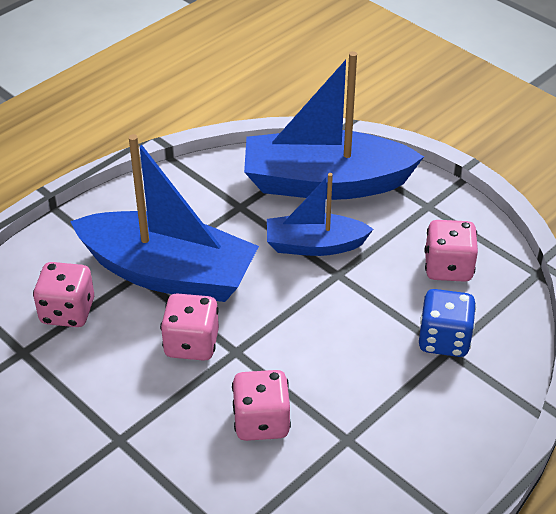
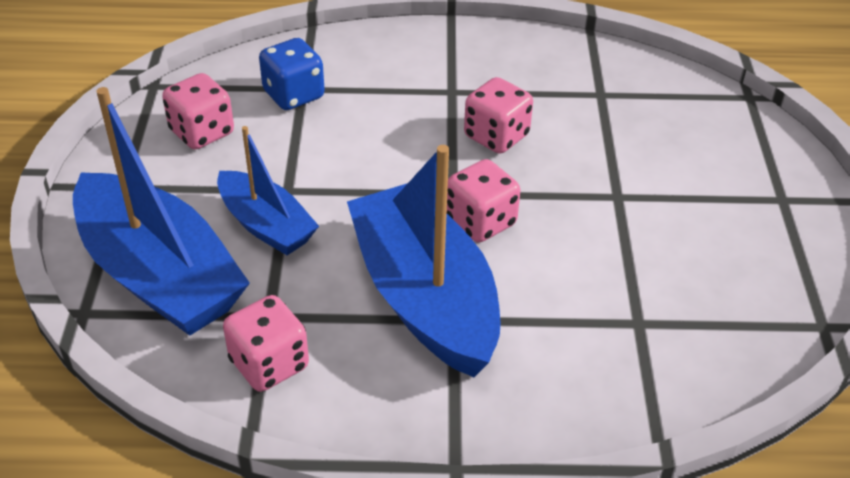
camera: 135 degrees left, 0 degrees up
pink dice [33,262,94,327] -> pink dice moved to [223,295,309,392]

